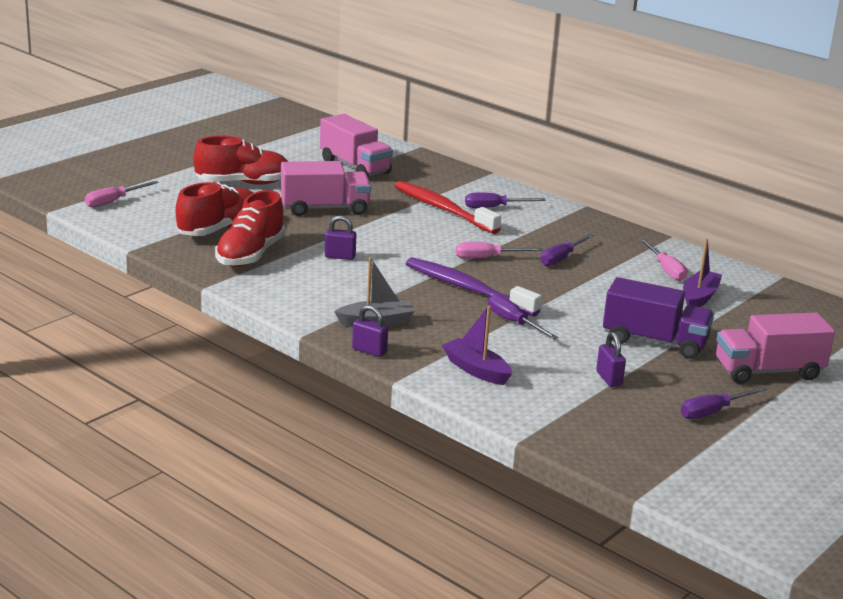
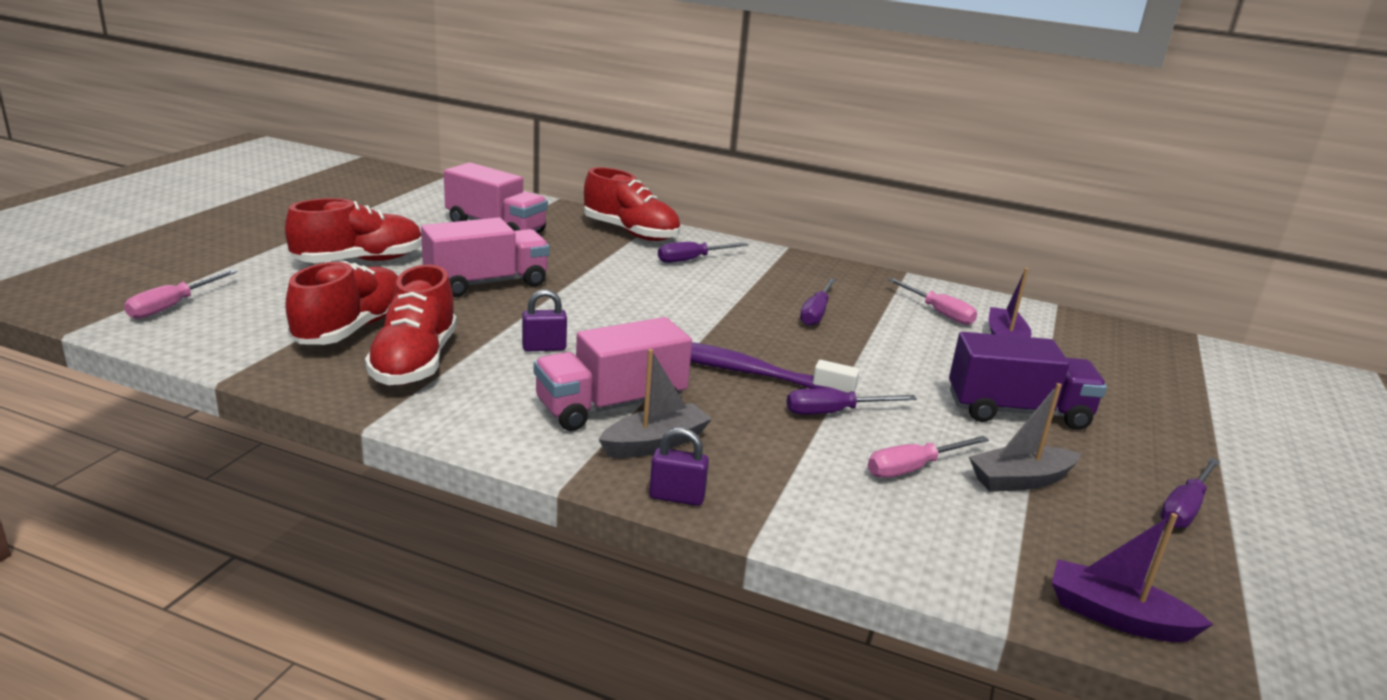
camera: 20 degrees left, 0 degrees up
red toothbrush [394,181,501,234] -> none
purple boat [442,306,512,385] -> purple boat moved to [1052,513,1214,642]
pink screwdriver [456,242,543,259] -> pink screwdriver moved to [868,436,989,478]
purple screwdriver [488,294,558,339] -> purple screwdriver turned 45 degrees counterclockwise [786,389,917,415]
purple padlock [596,332,626,387] -> grey boat [969,383,1081,492]
pink truck [716,312,835,384] -> pink truck moved to [534,317,692,431]
none -> red shoe [584,167,680,241]

